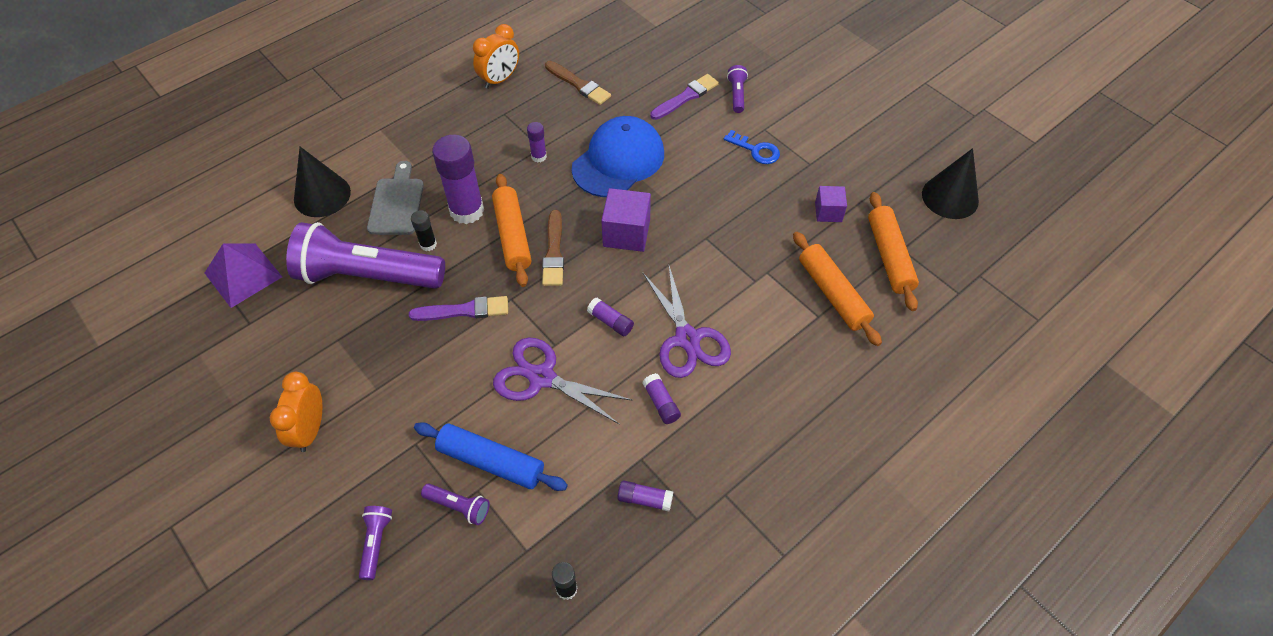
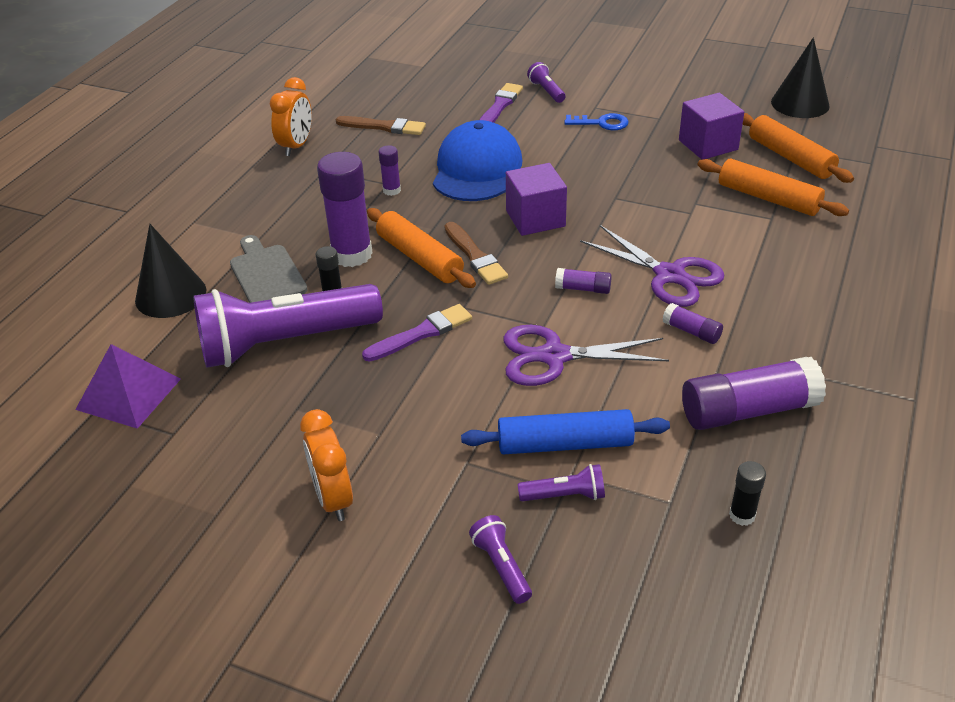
camera: 25 degrees left, 15 degrees down
purple glue stick [617,480,673,511] -> purple glue stick [682,357,826,430], size x2.11
purple cube [815,186,847,222] -> purple cube [679,93,744,160], size x1.62

